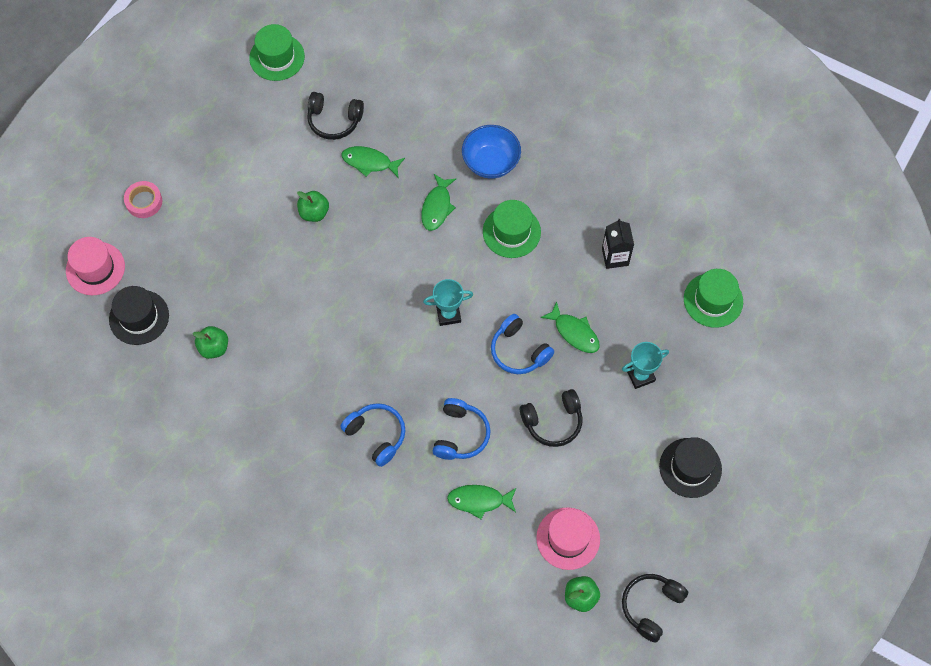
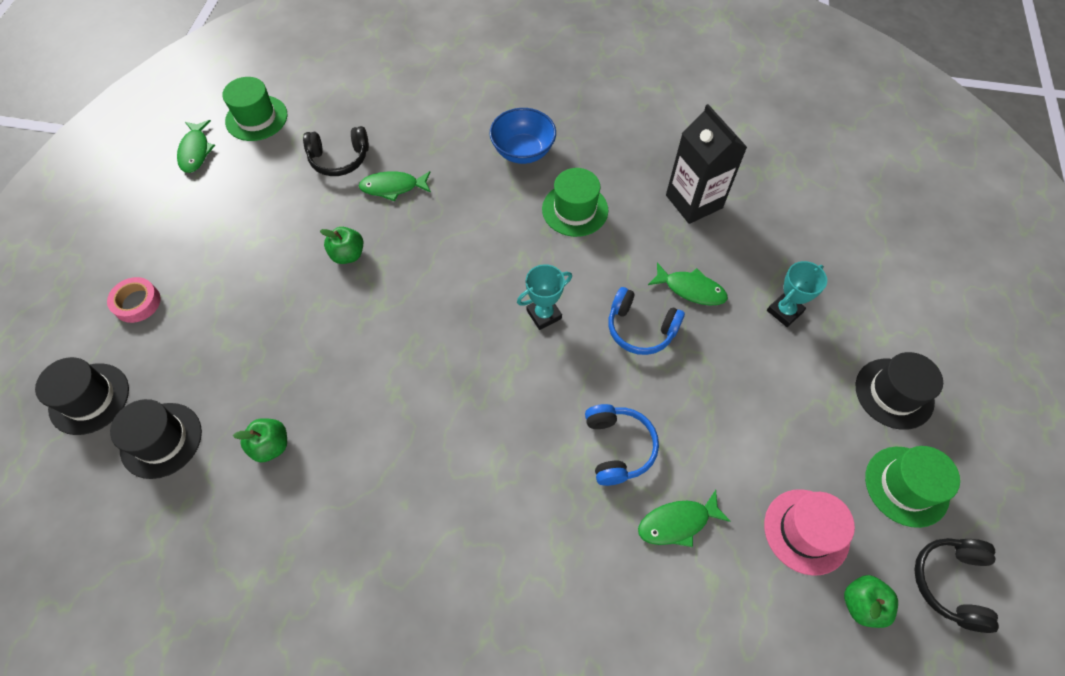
camera: 20 degrees left, 5 degrees down
pink hat [66,237,125,295] -> black hat [35,357,129,435]
blue headphones [340,403,405,467] -> none
green fish [421,174,456,231] -> green fish moved to [177,120,215,173]
black headphones [520,389,583,447] -> none
black carton [602,219,634,269] -> black carton [666,104,747,224], size x1.59
green hat [684,269,743,328] -> green hat moved to [865,446,960,528]

